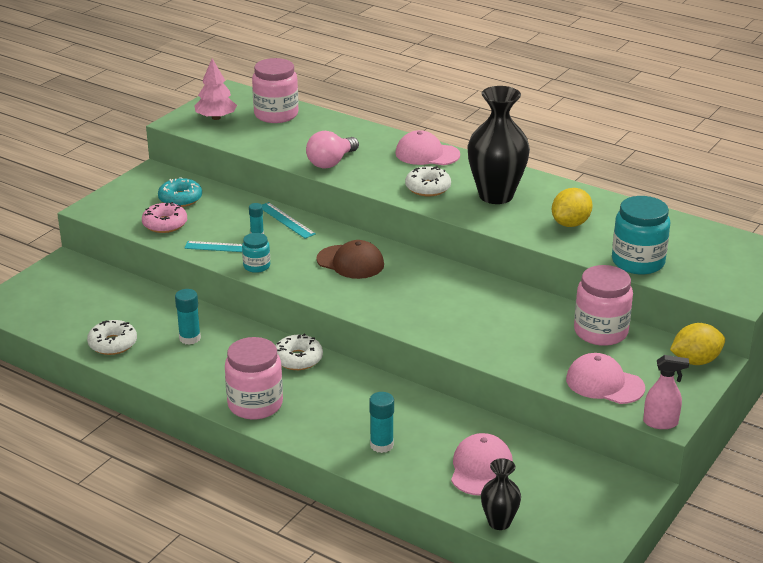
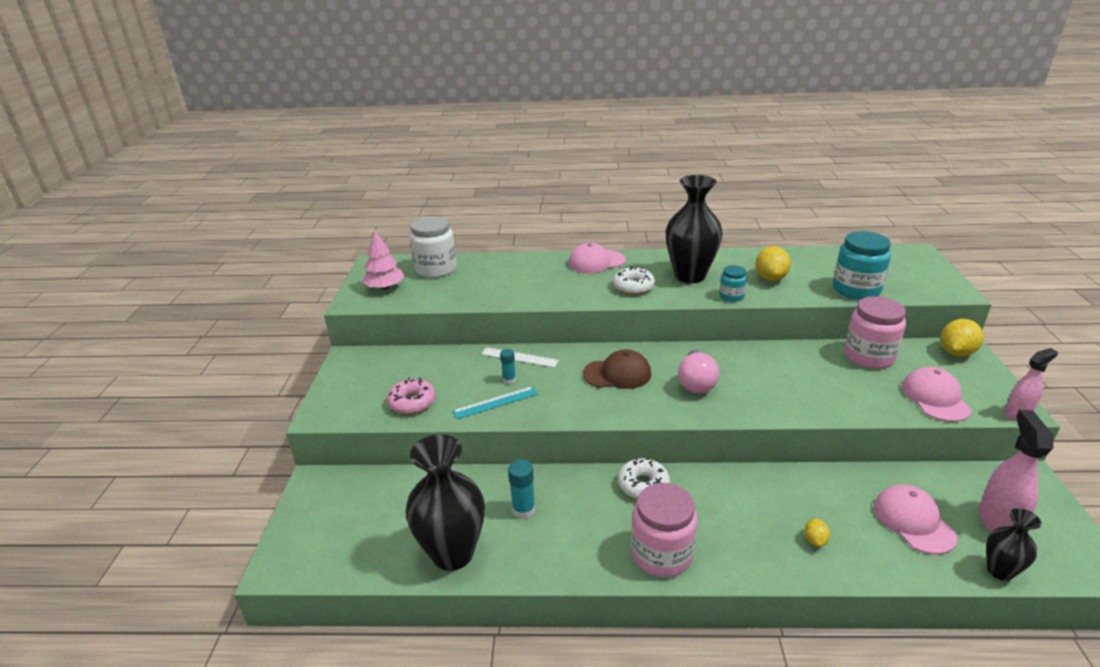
camera: 30 degrees left, 0 degrees up
white donut [87,320,137,355] -> black vase [406,434,485,571]
turquoise donut [158,177,202,207] -> none
turquoise jar [242,233,270,273] -> turquoise jar moved to [719,265,747,302]
pink jar [252,58,298,123] -> white jar [410,216,457,278]
turquoise ruler [262,202,316,239] -> white ruler [481,347,559,368]
pink light bulb [306,131,359,169] -> pink light bulb moved to [678,349,719,393]
turquoise glue stick [369,392,394,453] -> yellow lemon [804,519,830,547]
pink cap [566,353,645,404] -> pink cap turned 90 degrees clockwise [902,367,972,422]
none -> pink spray bottle [979,409,1054,532]

